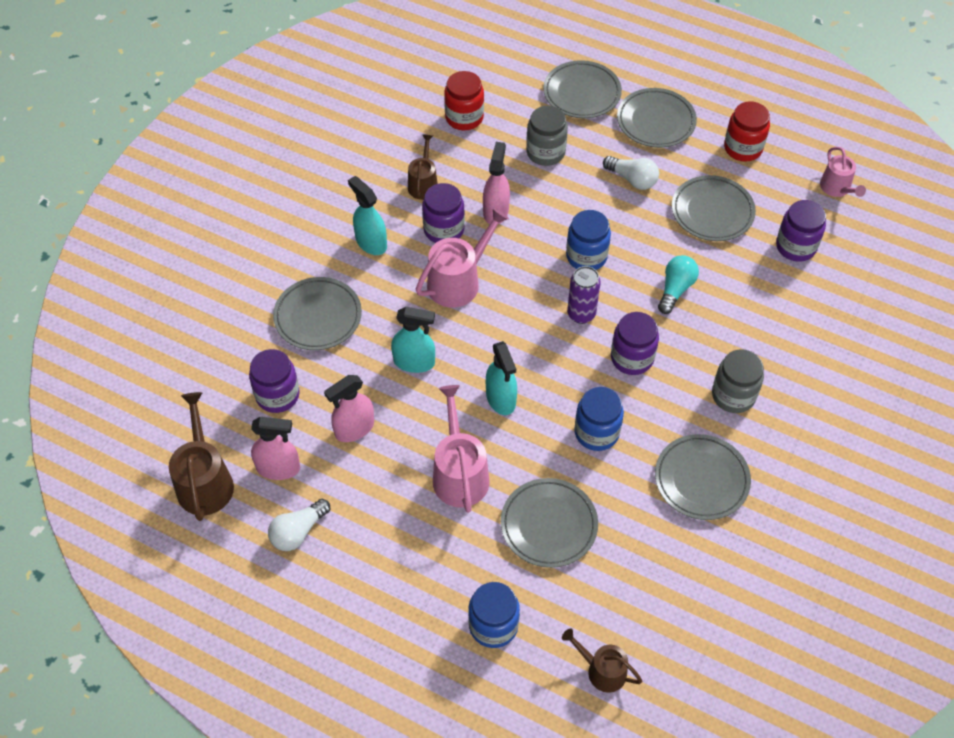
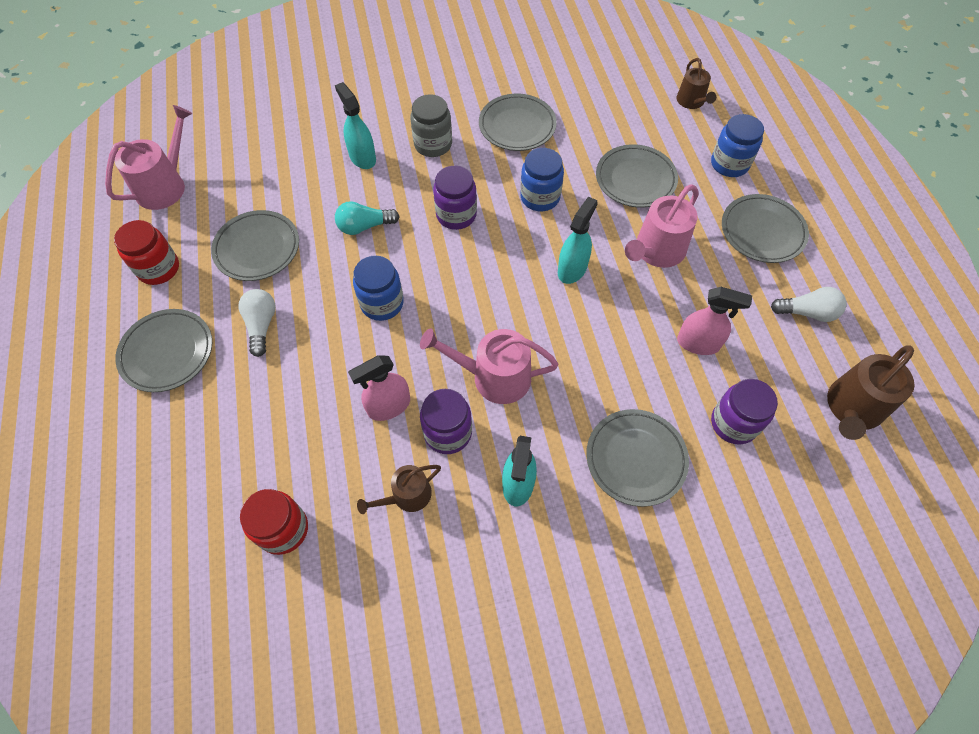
camera: 130 degrees left, 5 degrees up
pink spray bottle [251,417,300,480] -> none
turquoise spray bottle [391,307,435,373] -> turquoise spray bottle moved to [335,82,376,169]
grey jar [526,106,568,166] -> none
grey plate [543,60,622,118] -> grey plate moved to [722,194,809,263]
purple can [567,266,601,324] -> none
purple jar [776,200,826,262] -> none
pink watering can [820,147,866,197] -> pink watering can [105,105,192,210], size x1.61

